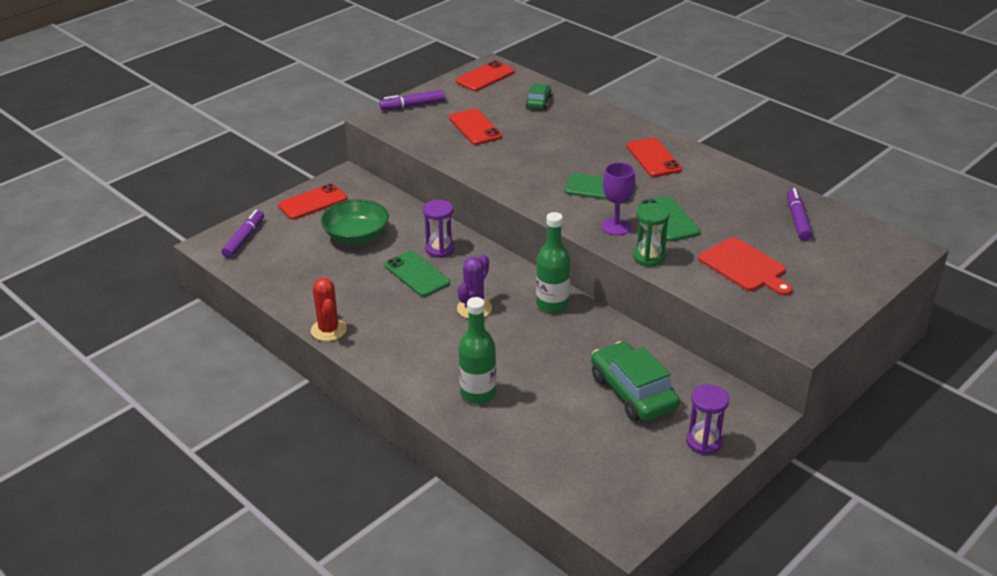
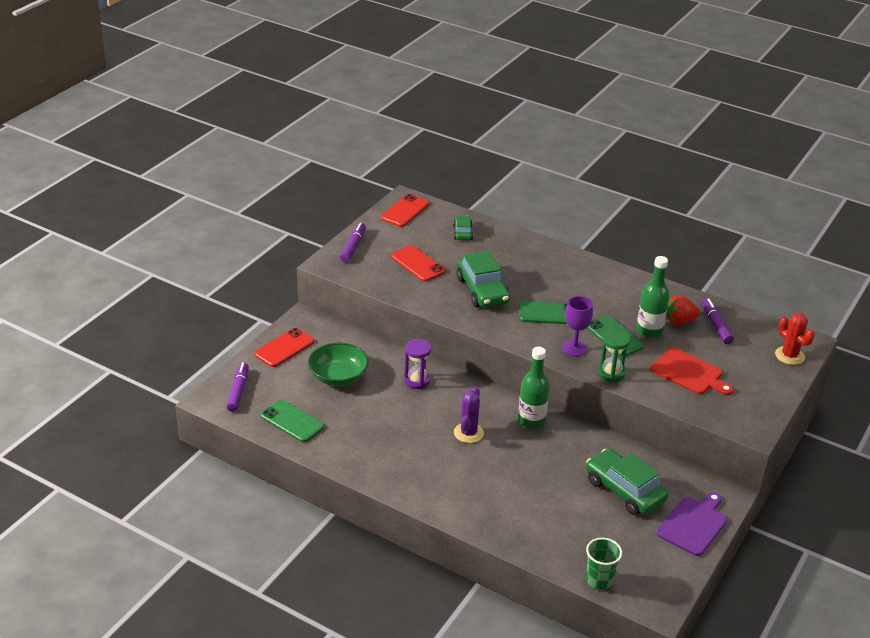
camera: 15 degrees left, 0 degrees up
red cactus [311,278,347,341] -> red cactus moved to [775,313,815,365]
purple marker [379,90,445,110] -> purple marker turned 135 degrees clockwise [340,223,366,263]
green phone [385,251,450,297] -> green phone moved to [261,399,324,442]
green bottle [459,297,496,404] -> green bottle moved to [636,256,670,338]
red phone [627,138,682,177] -> none
purple hourglass [686,384,729,455] -> purple cutting board [656,492,728,556]
none -> green car [457,251,510,307]
none -> green cup [586,538,622,590]
none -> red strawberry [666,295,700,325]

